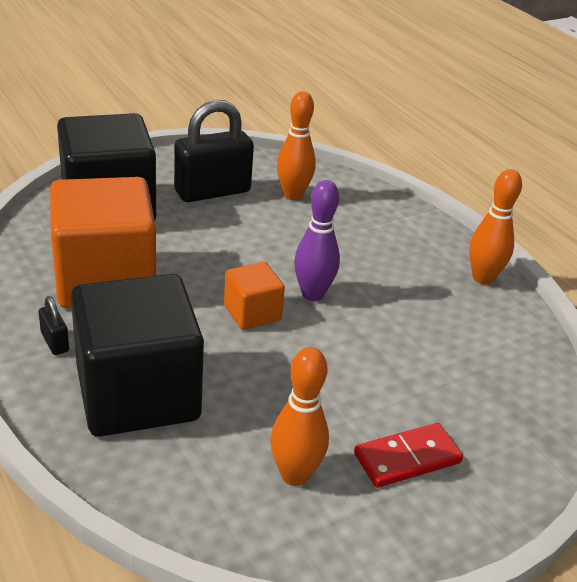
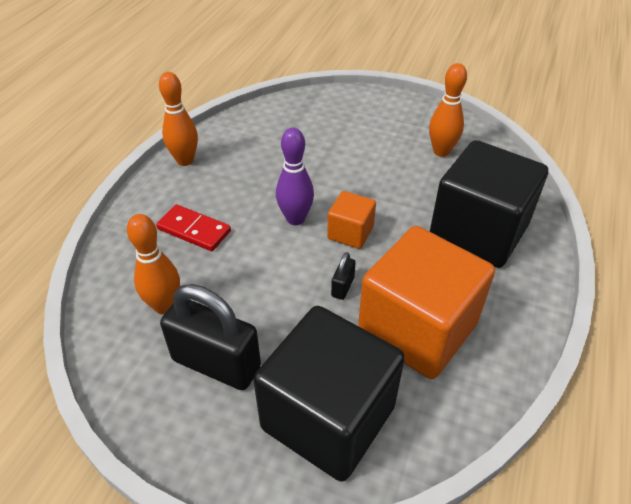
camera: 125 degrees left, 10 degrees up
black padlock [39,296,69,355] -> black padlock moved to [331,252,356,300]
red domino [354,423,463,488] -> red domino moved to [156,204,231,251]

